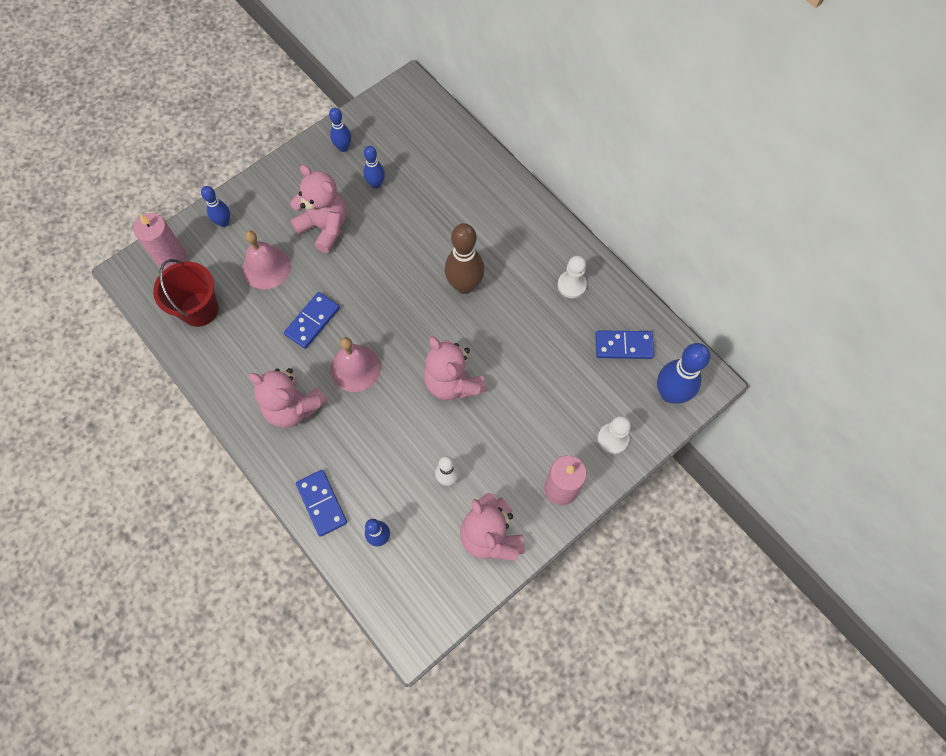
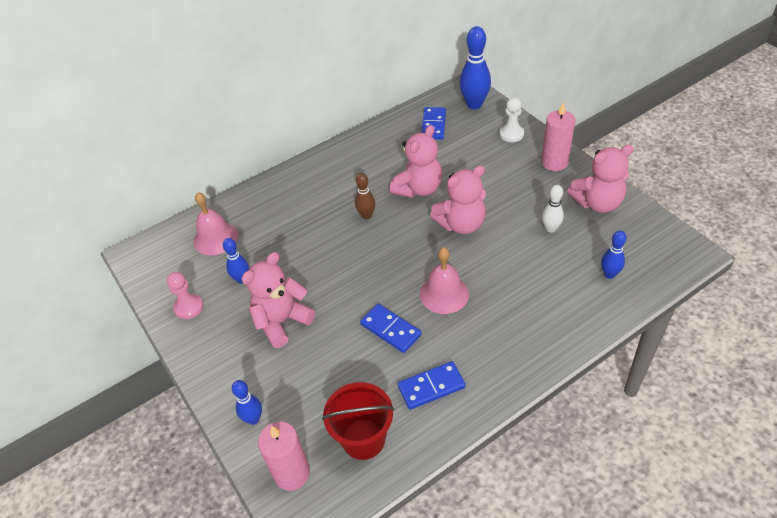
camera: 80 degrees left, 20 degrees down
pink bell [243,230,291,289] -> pink bell moved to [193,192,238,256]
pink teddy bear [248,368,328,428] -> pink teddy bear moved to [390,125,442,198]
blue domino [296,470,347,537] -> blue domino moved to [398,361,466,410]
blue bowling pin [329,107,351,152] -> pink pawn [167,272,204,319]
brown bowling pin [445,223,485,294] -> brown bowling pin [355,173,375,219], size x0.57
white pawn [557,256,587,298] -> none

